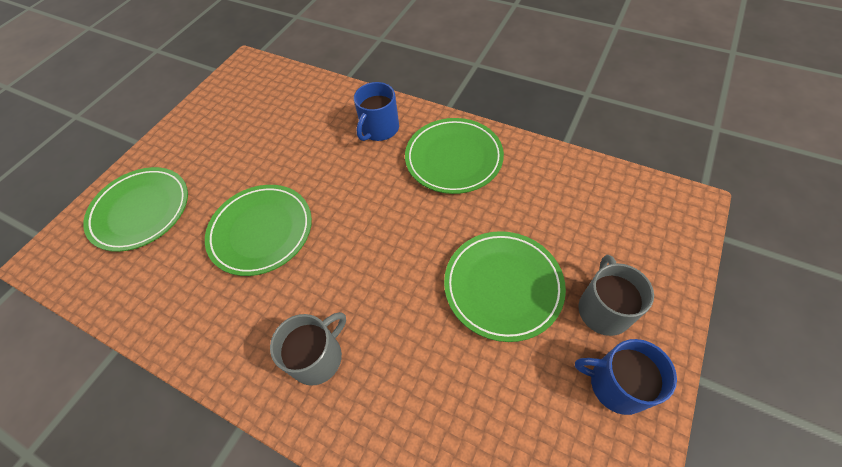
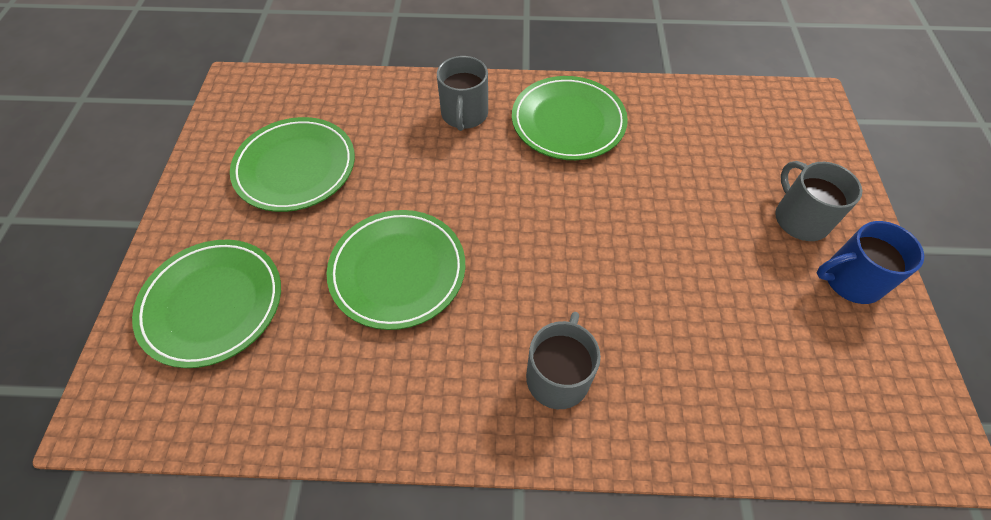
camera: 30 degrees left, 0 degrees up
blue mug [354,82,399,141] -> grey mug [437,56,488,131]
green plate [444,231,566,342] -> green plate moved to [230,117,355,212]

